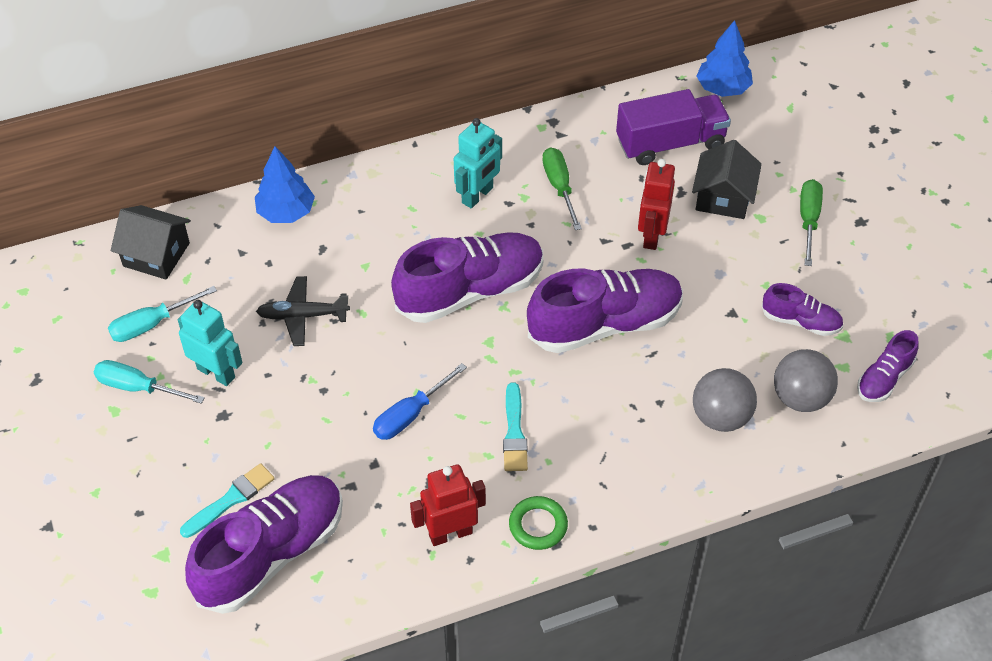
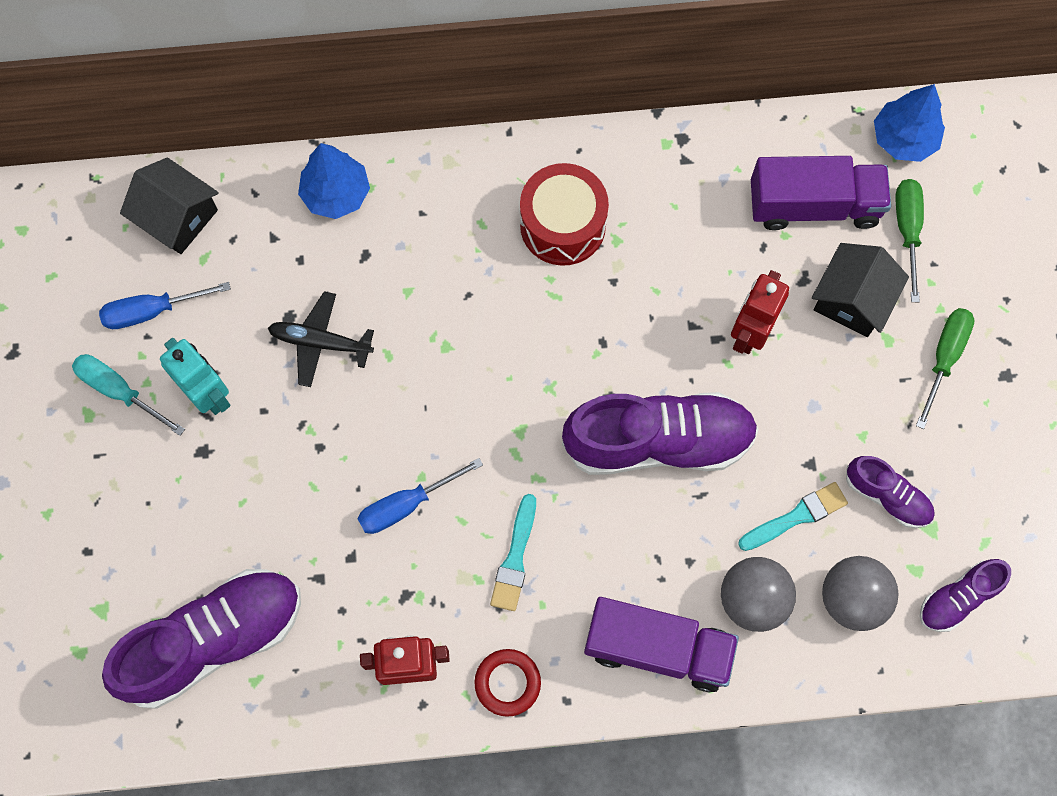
camera: 15 degrees right, 20 degrees up
turquoise screwdriver [108,286,217,342] -> blue screwdriver [99,282,231,329]
turquoise brush [180,463,275,538] -> turquoise brush moved to [738,482,848,551]
purple shoe [391,232,543,323] -> none
turquoise robot [454,118,502,209] -> red drum [520,163,609,266]
green ring [509,496,568,550] -> red ring [474,649,541,717]
green screwdriver [542,147,582,230] -> green screwdriver moved to [896,179,924,302]
none -> purple truck [584,597,739,692]

